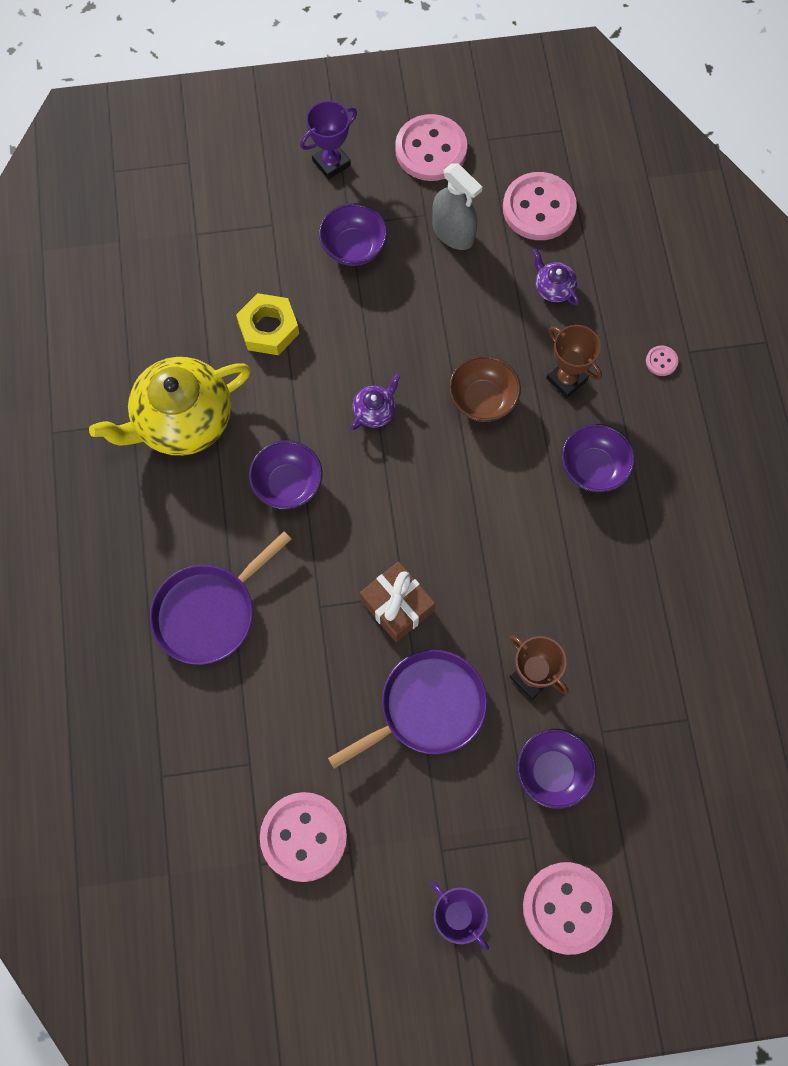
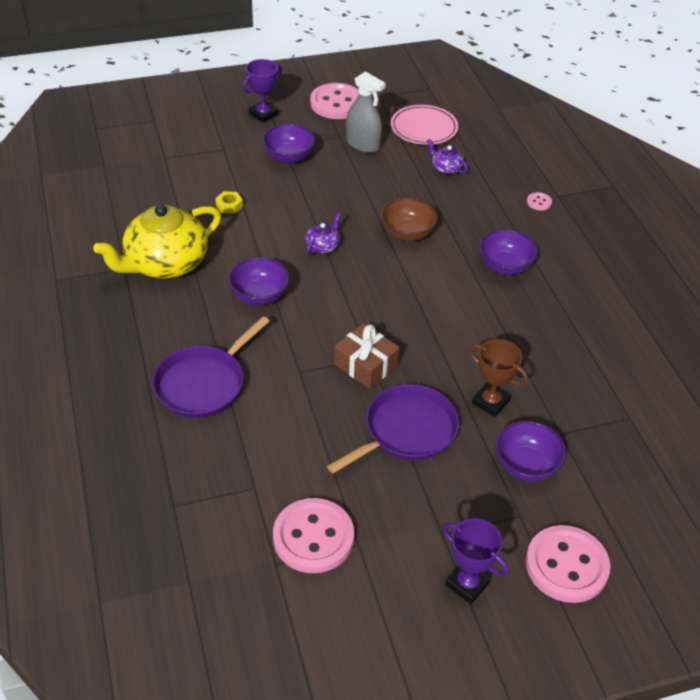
camera: 10 degrees left, 25 degrees down
yellow nut [236,293,299,355] -> yellow nut [215,191,243,214], size x0.55
pink button [503,172,577,240] -> pink plate [391,105,458,145]
brown trophy [546,325,602,398] -> none

